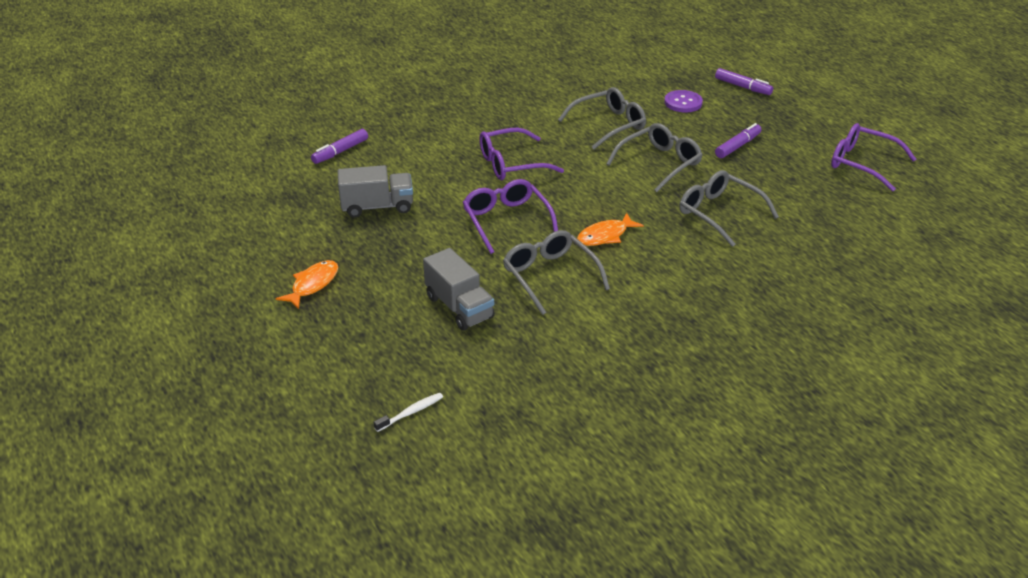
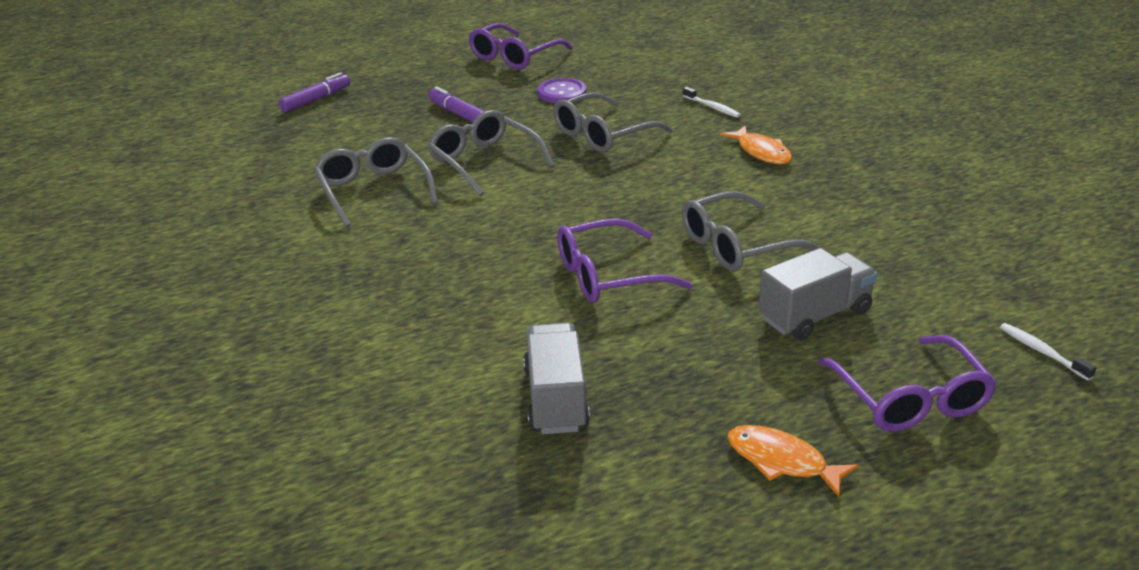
camera: 85 degrees left, 5 degrees down
purple marker [311,129,368,164] -> none
purple glasses [479,128,564,180] -> purple glasses moved to [817,335,997,432]
orange fish [577,213,644,246] -> orange fish moved to [720,126,792,164]
purple button [664,90,703,112] -> purple button moved to [538,78,586,103]
none -> white toothbrush [682,87,741,118]

